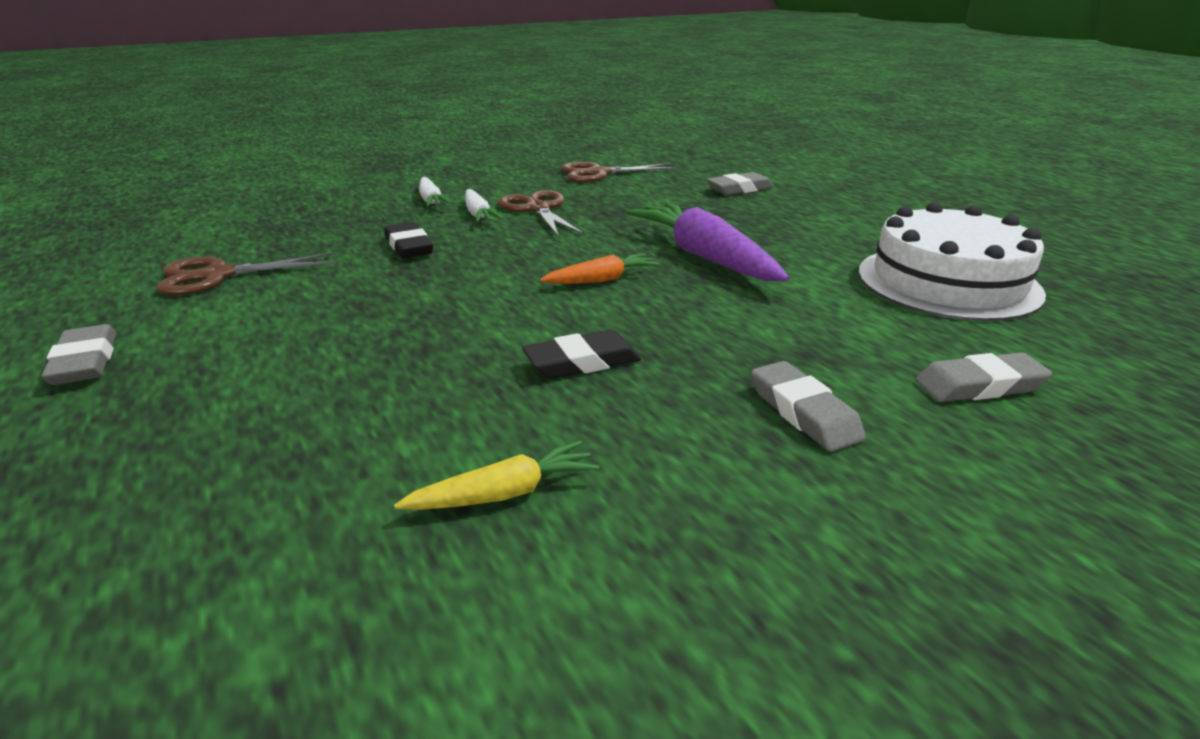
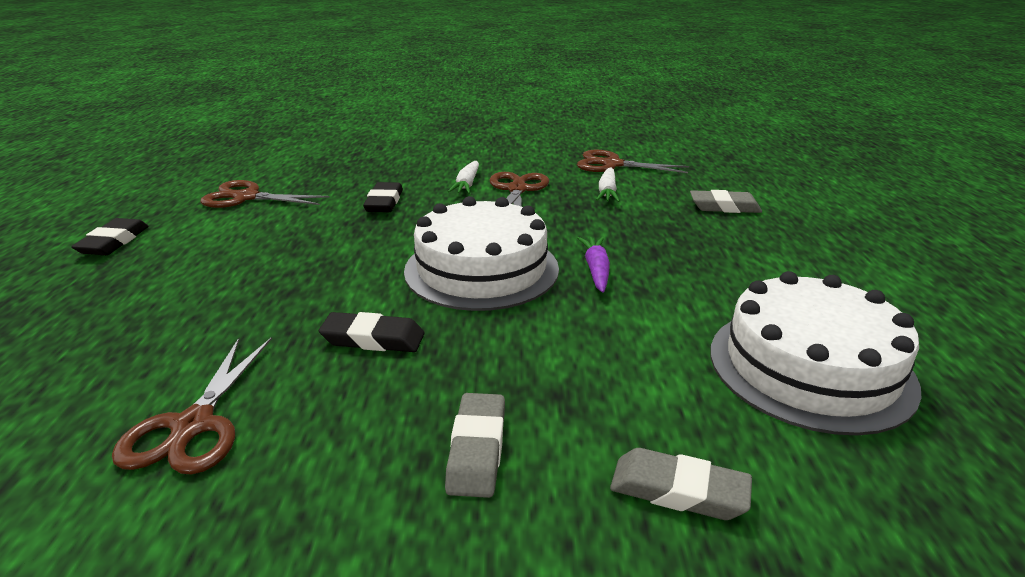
camera: 30 degrees right, 0 degrees up
grey eraser [41,324,117,385] -> black eraser [71,218,149,255]
yellow carrot [394,441,599,510] -> brown scissors [112,337,272,475]
white carrot [419,177,451,207] -> white carrot moved to [596,167,619,202]
orange carrot [540,253,659,284] -> white cake [404,196,559,311]
purple carrot [626,202,789,281] -> purple carrot [578,237,610,293], size x0.52

